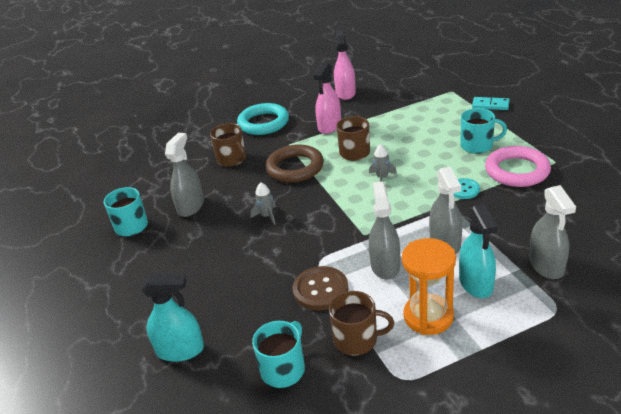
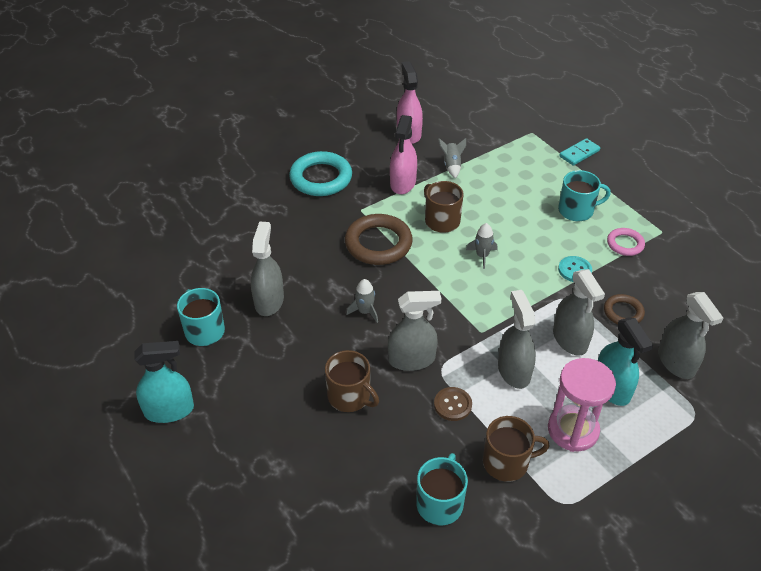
camera: 15 degrees left, 10 degrees up
turquoise spray bottle [141,274,204,362] -> turquoise spray bottle moved to [134,341,194,423]
brown mug [210,123,246,167] -> brown mug moved to [325,350,379,412]
brown button [293,266,349,310] -> brown button [434,387,472,421], size x0.63
orange hourglass [402,238,456,335] -> pink hourglass [548,358,616,452]
turquoise domino [472,97,510,110] -> turquoise domino turned 45 degrees counterclockwise [559,138,600,166]
pink ring [485,146,551,187] -> pink ring [607,228,645,256], size x0.55
none -> grey spray bottle [388,291,441,371]
none -> grey rocket [438,138,466,178]
none -> brown ring [604,294,645,324]

